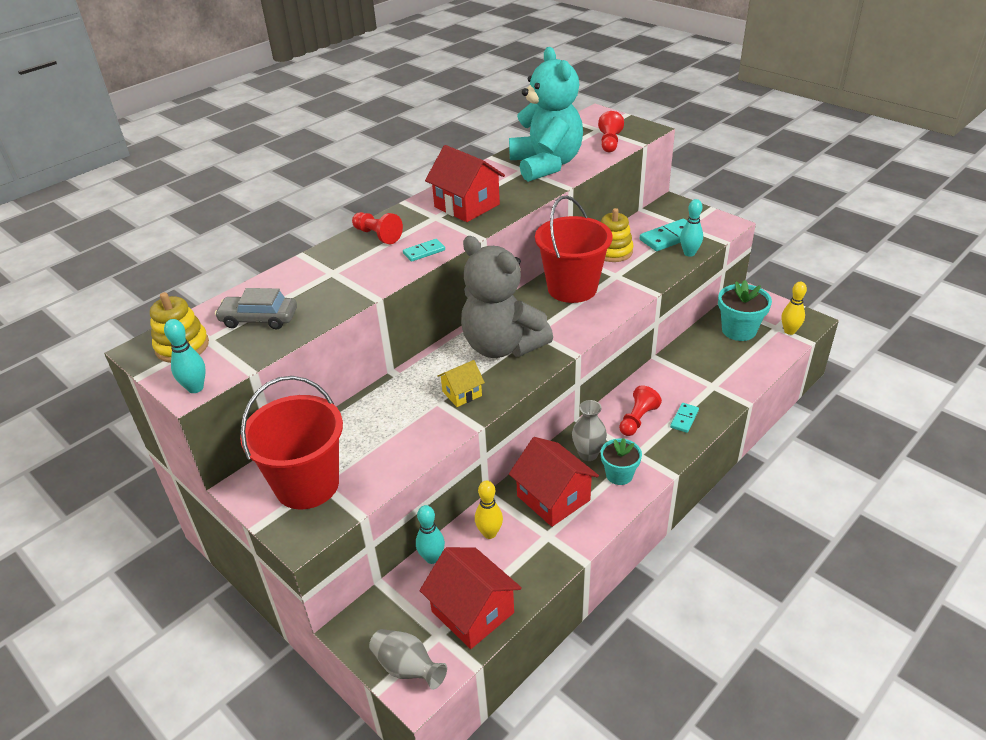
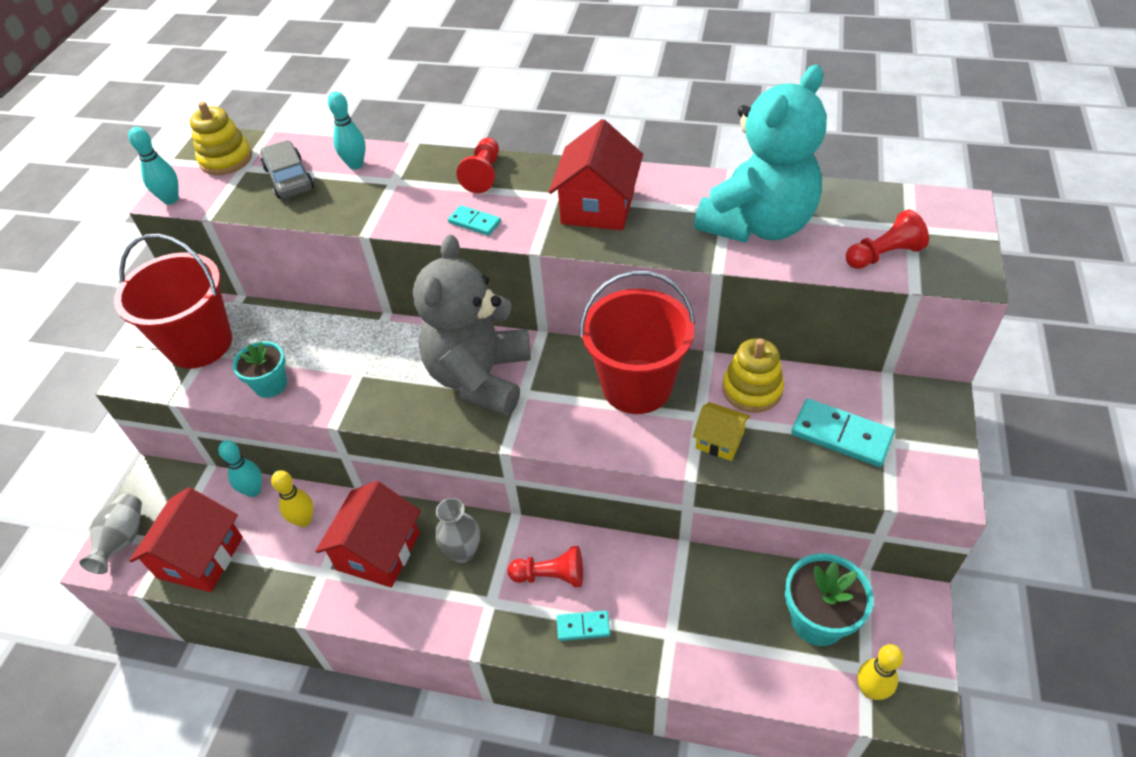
camera: 60 degrees right, 10 degrees up
yellow house [437,360,485,407] -> yellow house moved to [693,402,750,461]
turquoise flower pot [601,438,642,485] -> turquoise flower pot moved to [233,341,287,398]
turquoise bowling pin [680,199,703,257] -> turquoise bowling pin moved to [328,91,366,170]

